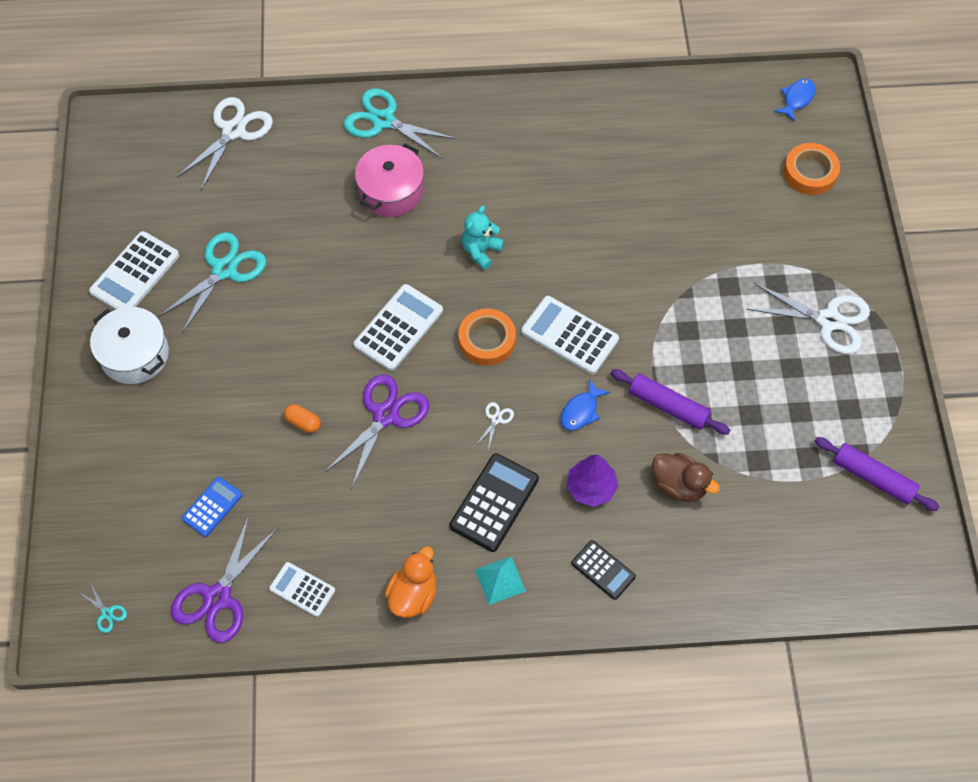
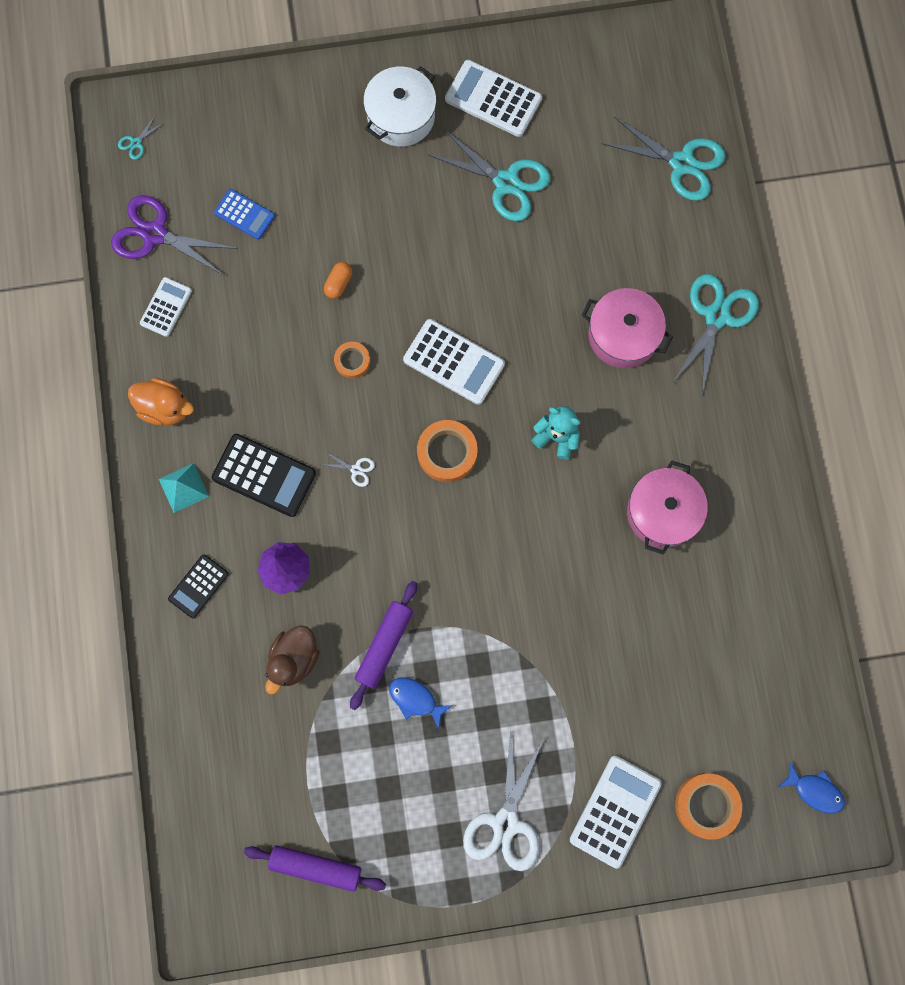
camera: 85 degrees right, 15 degrees up
white scissors [177,97,273,190] -> turquoise scissors [601,117,726,201]
purple scissors [325,374,429,488] -> orange tape [334,342,370,378]
white calculator [521,296,619,374] -> white calculator moved to [570,756,662,869]
blue fish [561,379,610,431] -> blue fish moved to [389,678,453,729]
purple rolling pin [814,437,939,511] -> purple rolling pin turned 75 degrees clockwise [244,845,386,892]
none -> pink pot [627,460,708,555]

